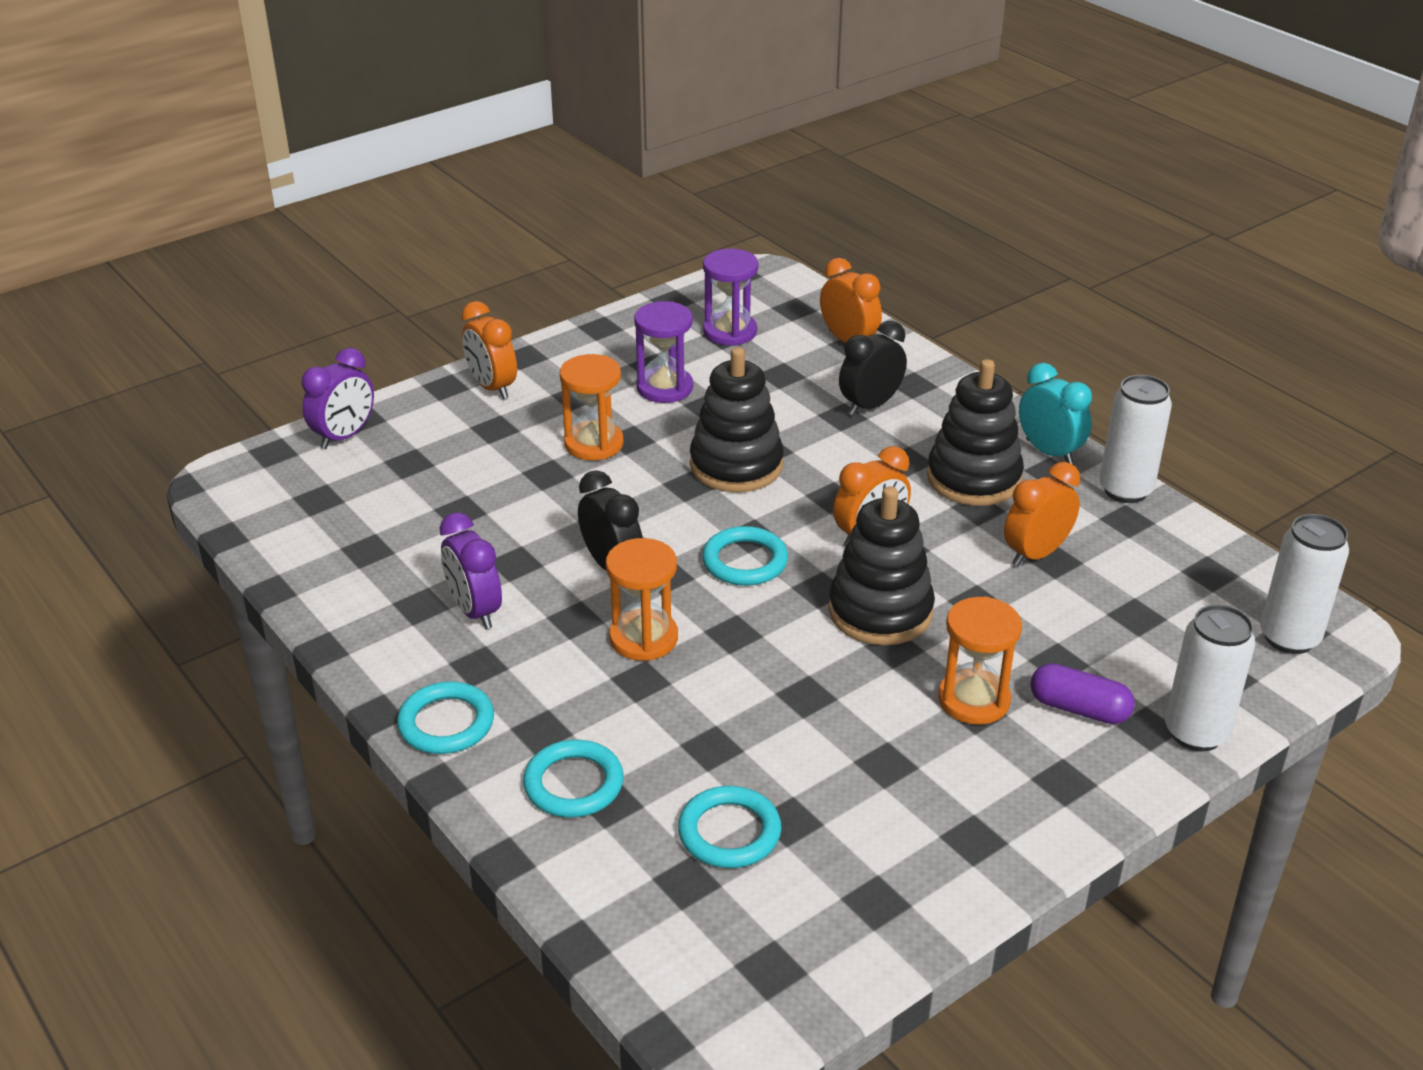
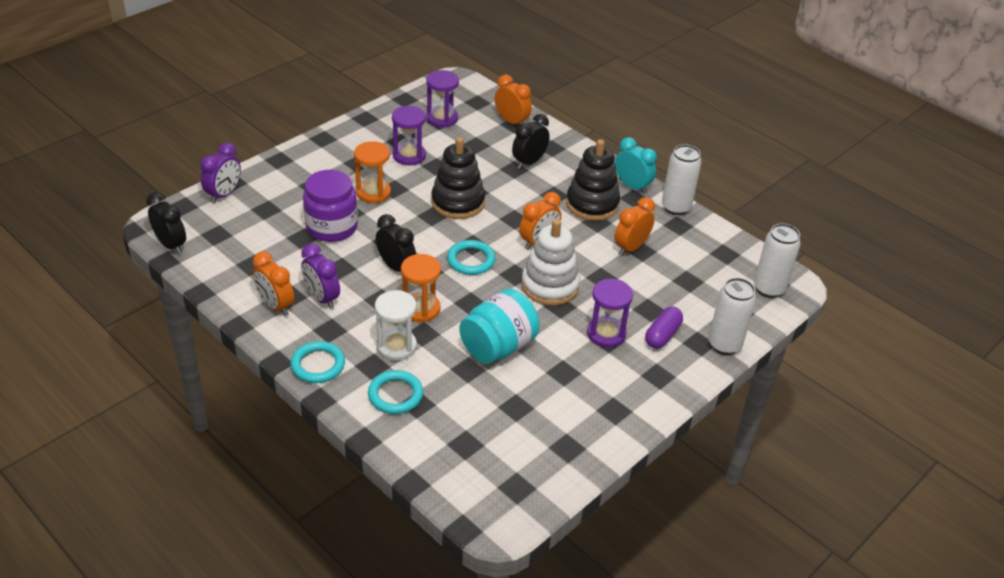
camera: 10 degrees left, 5 degrees up
orange clock [461,301,517,399] -> orange clock moved to [253,251,294,316]
turquoise ring [678,786,781,868] -> none
black stacking toy [828,486,935,645] -> white stacking toy [521,219,580,306]
orange hourglass [938,597,1022,725] -> purple hourglass [587,278,633,347]
purple capsule [1030,663,1135,724] -> purple capsule turned 75 degrees counterclockwise [645,306,683,349]
none -> black clock [146,192,186,254]
none -> purple jar [303,170,358,242]
none -> white hourglass [375,290,417,361]
none -> turquoise jar [459,289,540,364]

